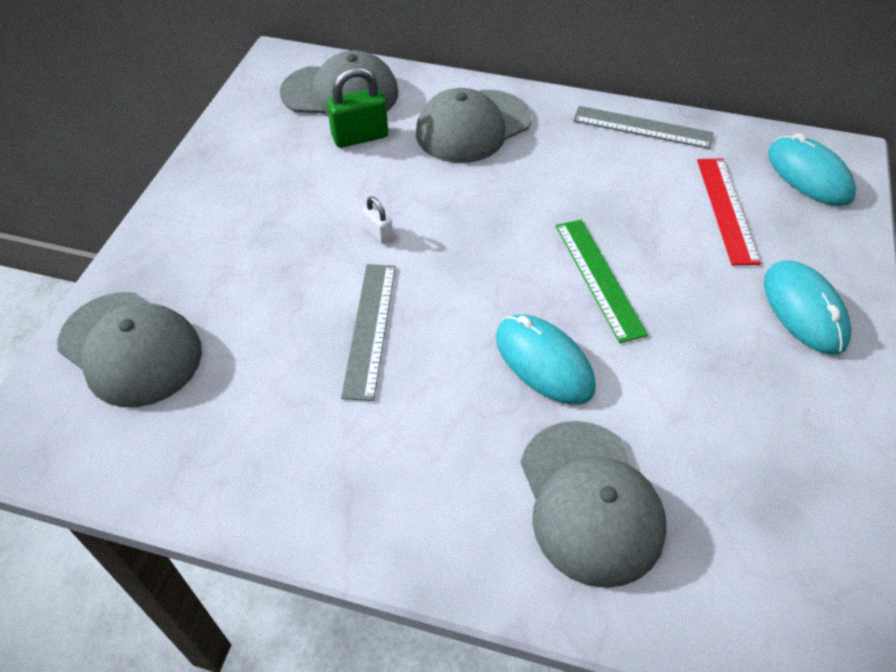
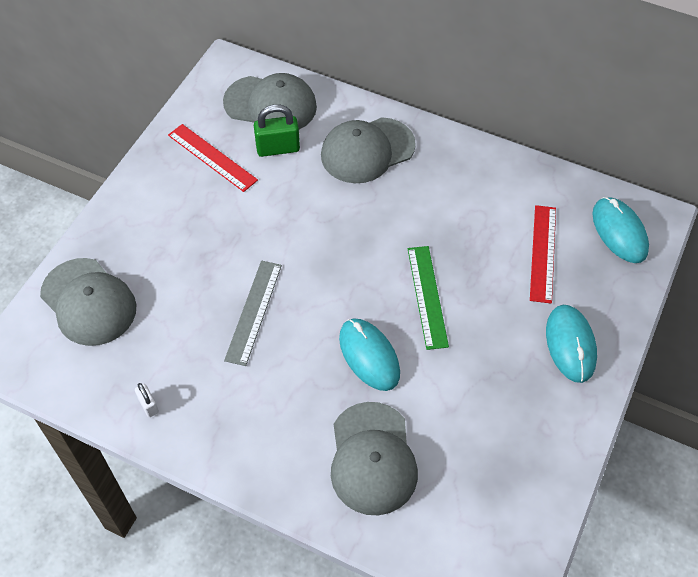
camera: 10 degrees right, 5 degrees up
white padlock [362,196,393,244] -> white padlock moved to [135,383,159,417]
grey ruler [573,106,714,149] -> none
none -> red ruler [168,124,258,192]

